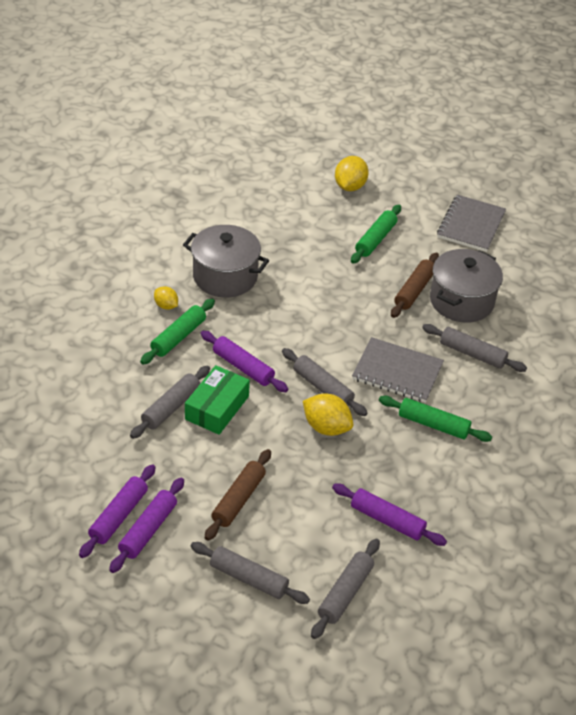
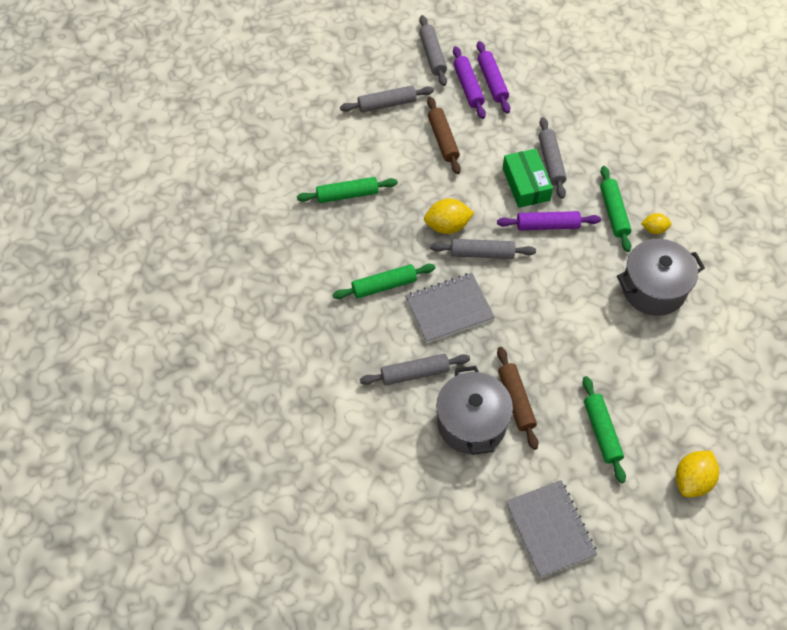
camera: 140 degrees right, 15 degrees up
grey rolling pin [311,538,380,639] -> grey rolling pin moved to [419,15,447,86]
purple rolling pin [332,483,447,546] -> green rolling pin [297,177,398,203]
yellow lemon [335,156,369,191] -> yellow lemon turned 60 degrees clockwise [676,451,719,497]

